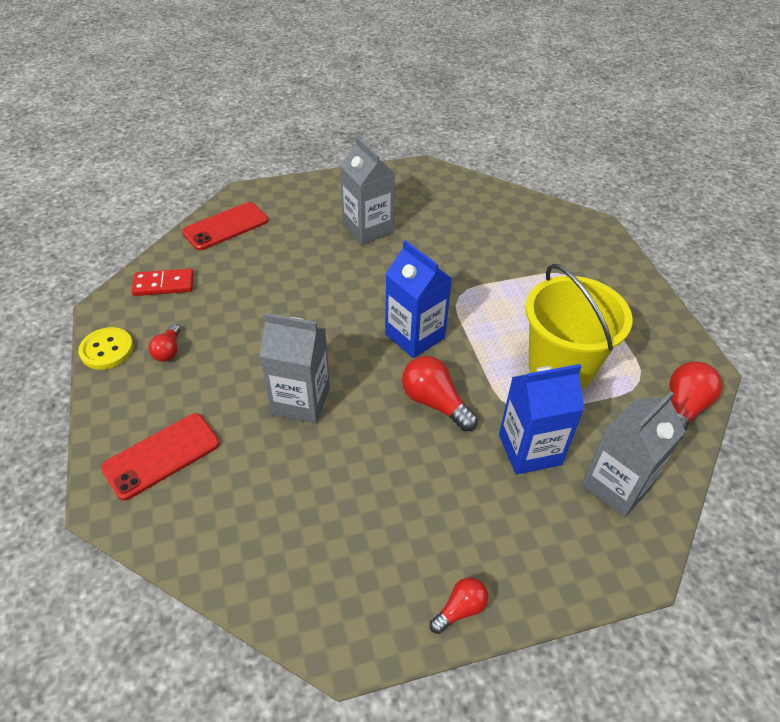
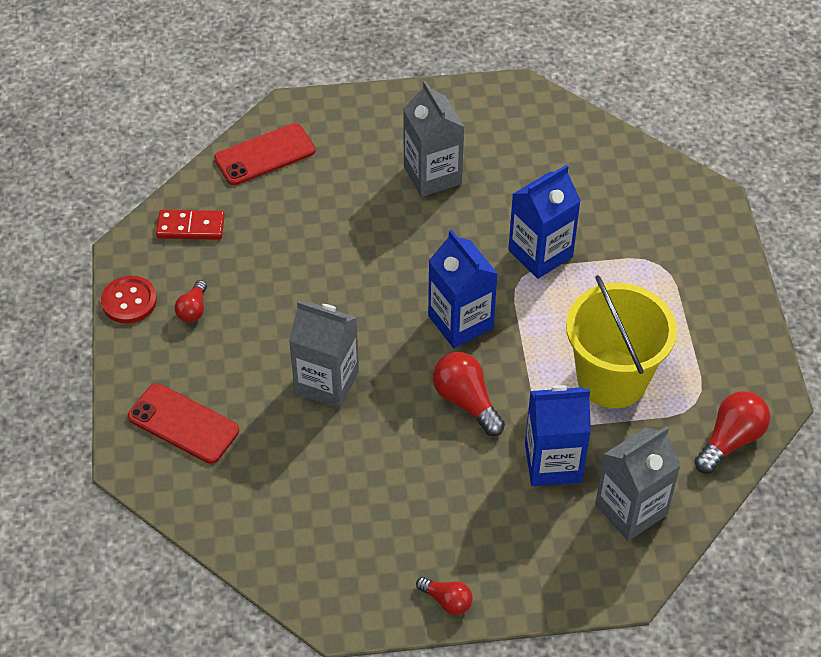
camera: 10 degrees right, 5 degrees up
yellow button [78,327,133,369] -> red button [101,276,157,324]
red phone [101,413,220,500] -> red phone turned 60 degrees clockwise [128,383,239,464]
red light bulb [430,577,488,634] -> red light bulb turned 60 degrees clockwise [416,577,473,615]
none -> blue carton [508,165,581,279]

